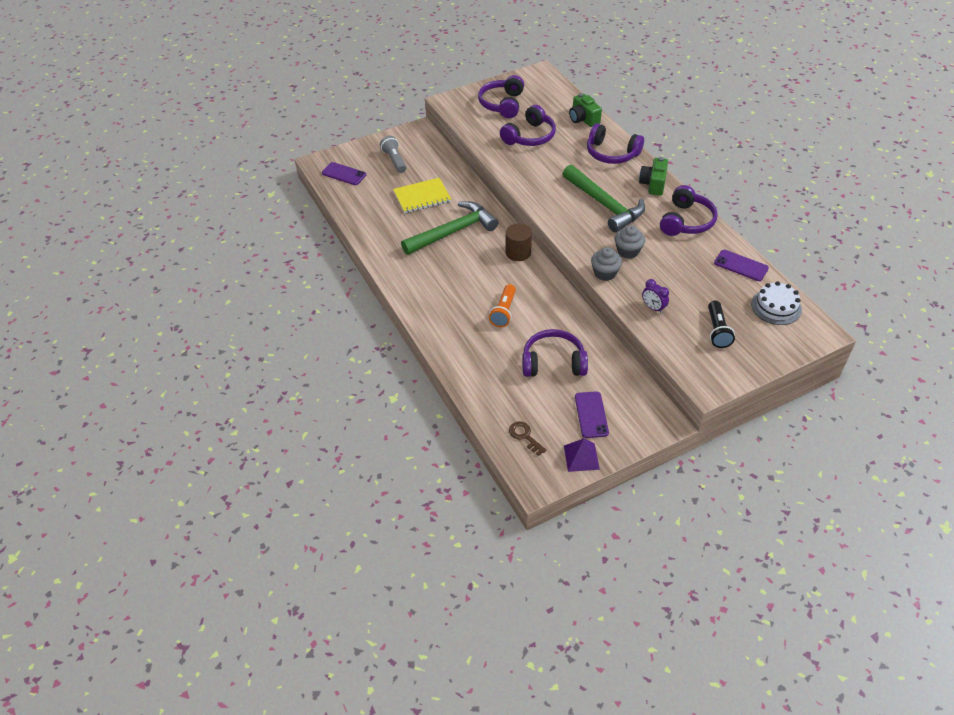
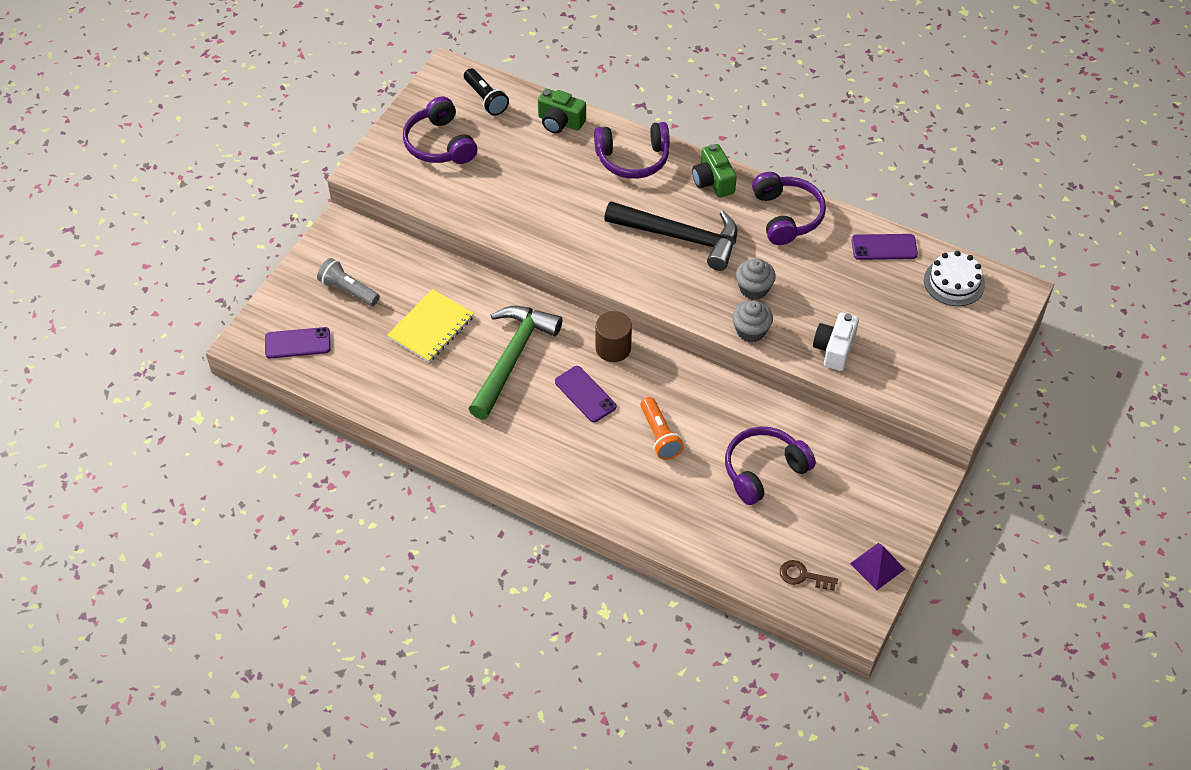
camera: 35 degrees left, 5 degrees up
purple headphones [500,105,556,146] -> none
green hammer [563,165,645,232] -> black hammer [604,201,738,271]
purple phone [575,391,609,438] -> purple phone moved to [555,366,616,422]
purple clock [642,279,669,313] -> white camera [813,312,859,371]
black flashlight [708,301,735,348] -> black flashlight moved to [464,68,509,116]

